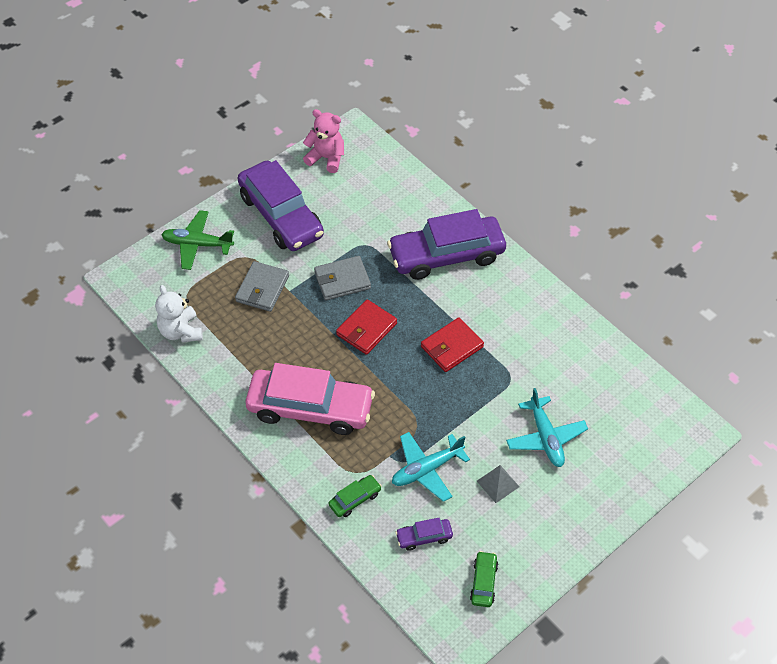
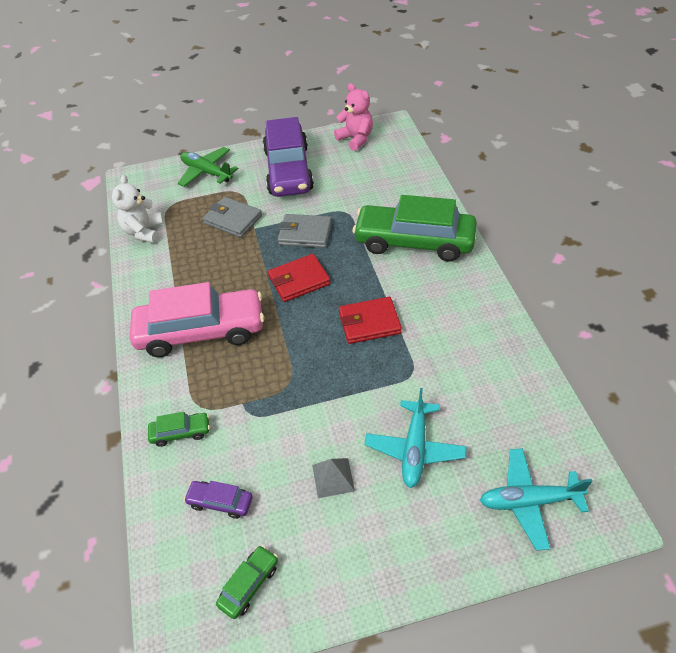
camera: 30 degrees right, 5 degrees down
grey wallet [235,261,289,312] -> grey wallet turned 75 degrees clockwise [203,197,262,238]
pink car [245,363,375,435] -> pink car turned 45 degrees counterclockwise [130,282,264,357]
purple car [387,209,506,280] -> green car [353,195,477,262]
turquoise plane [392,432,470,502] -> turquoise plane moved to [480,448,593,551]

